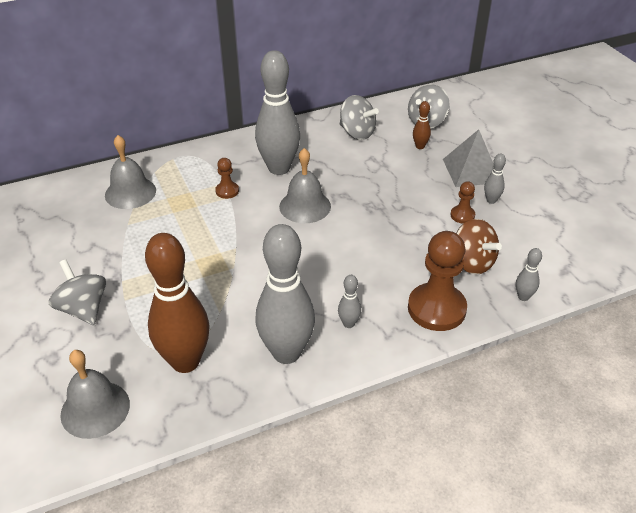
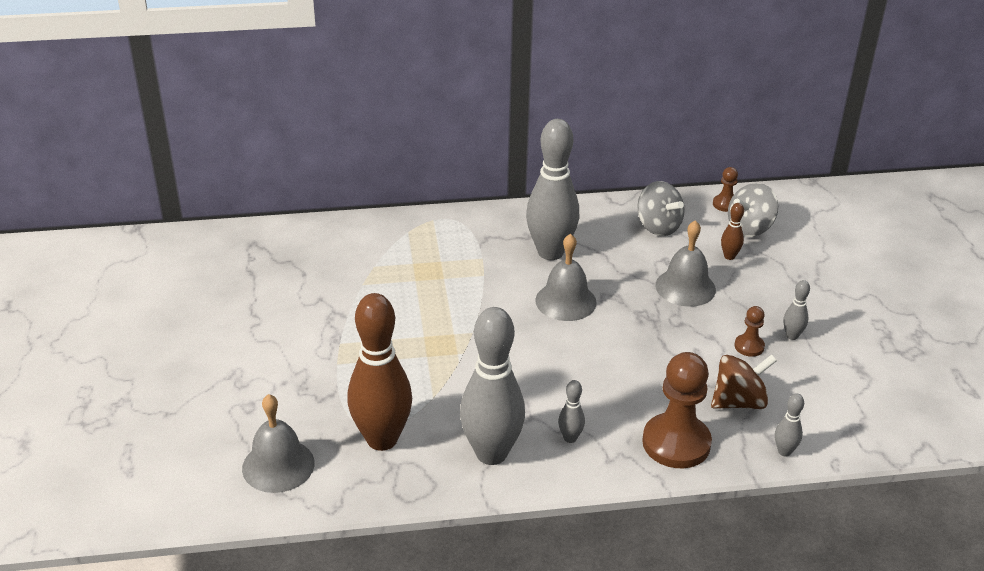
camera: 15 degrees right, 5 degrees down
grey spinning top [49,259,106,325] -> none
grey bell [105,135,156,209] -> grey bell moved to [655,220,716,307]
brown pawn [215,158,239,199] -> brown pawn moved to [713,167,738,212]
grey pyramid [443,129,494,187] -> none
brown spinning top [456,219,502,274] -> brown spinning top turned 90 degrees counterclockwise [711,354,777,409]

